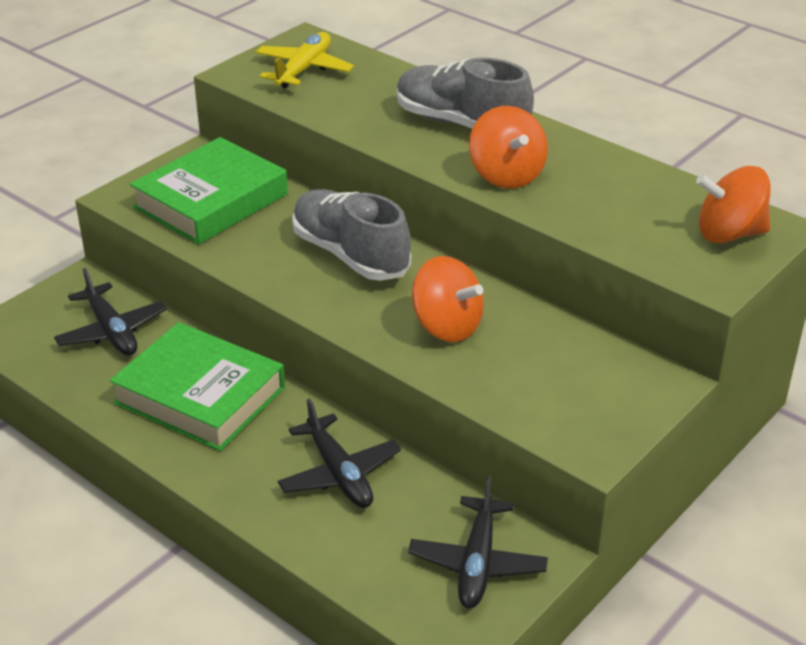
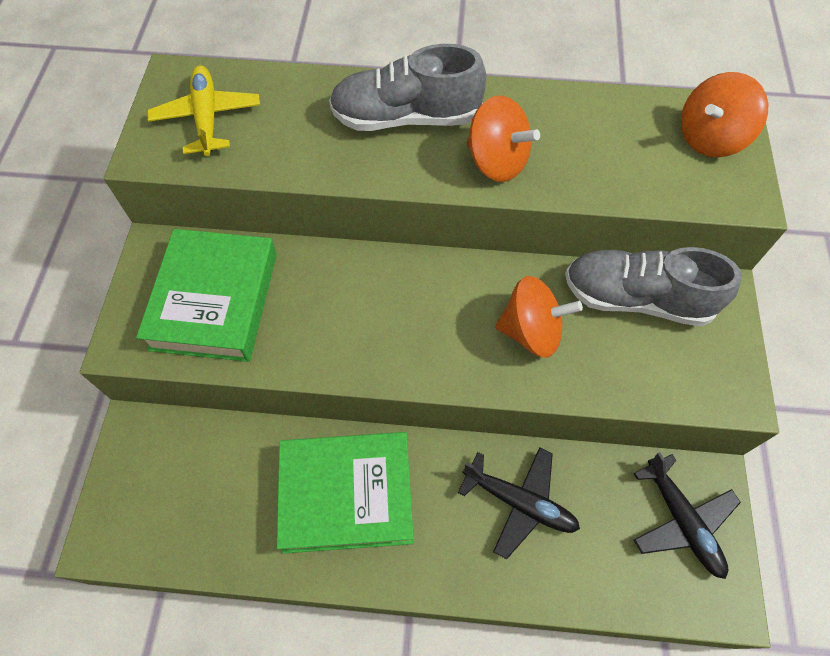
camera: 35 degrees left, 25 degrees up
black plane [54,268,167,356] -> none
grey shoe [292,189,411,281] -> grey shoe moved to [565,247,742,326]

